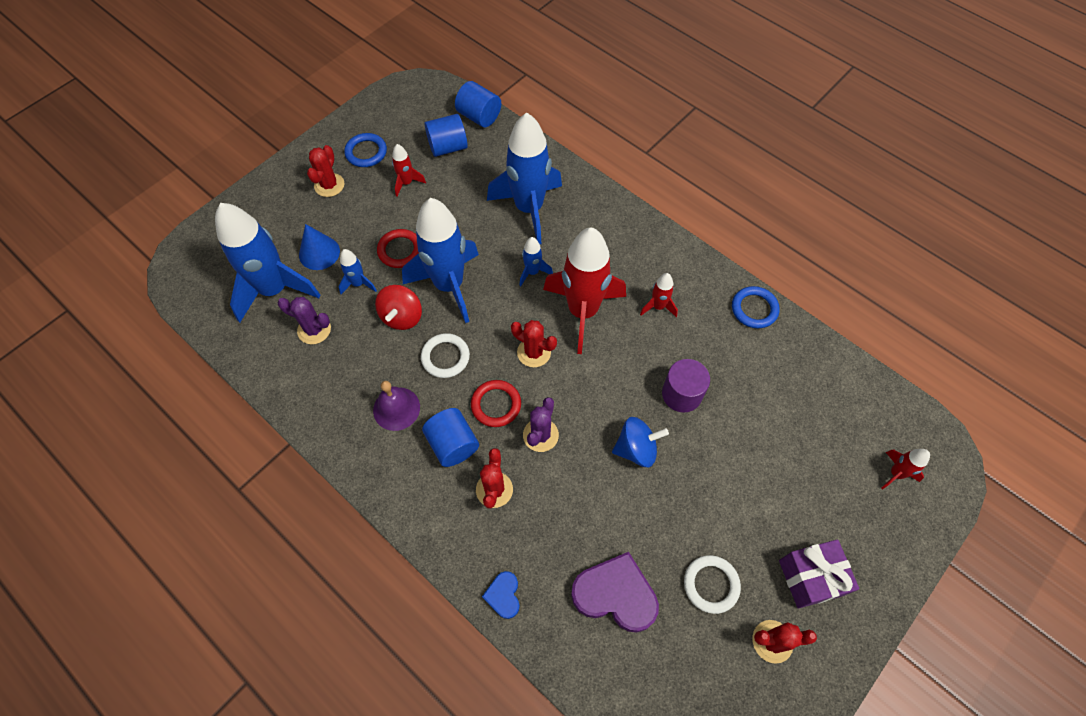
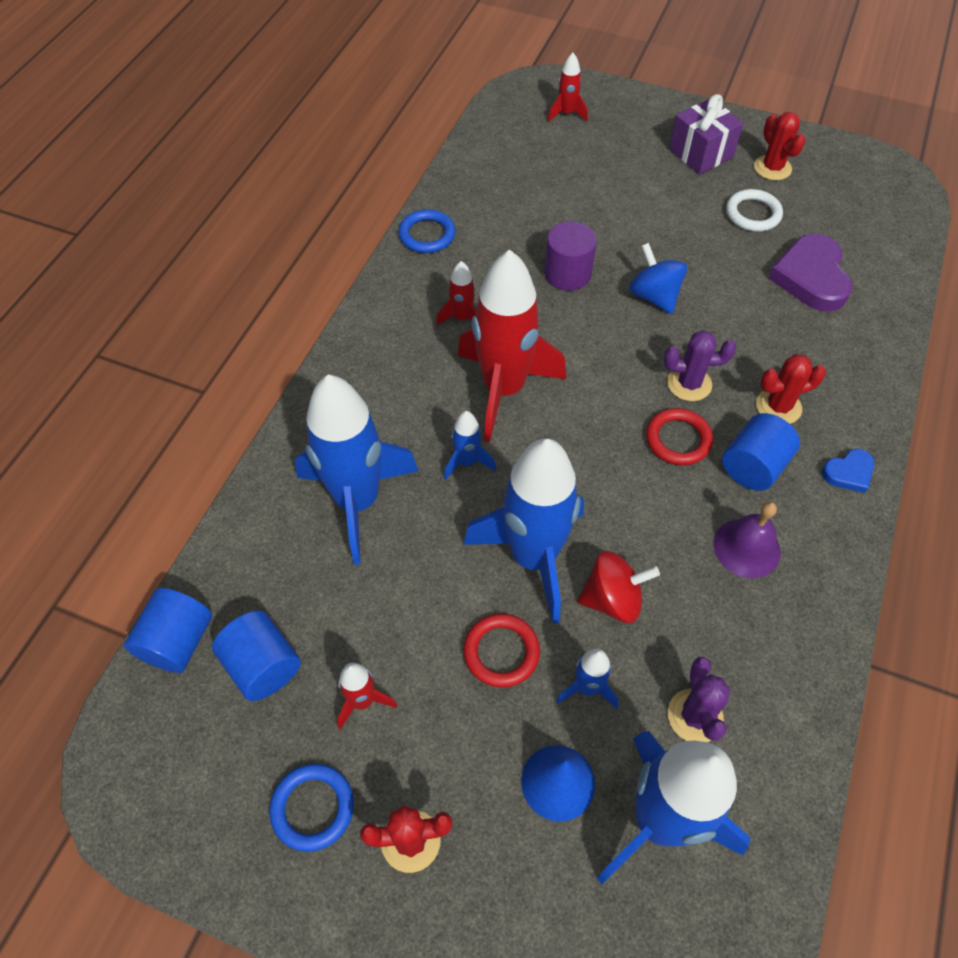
camera: 110 degrees left, 5 degrees down
white ring [421,333,470,378] -> none
blue heart [482,571,520,619] -> blue heart moved to [822,449,875,493]
red cactus [511,320,557,367] -> none

